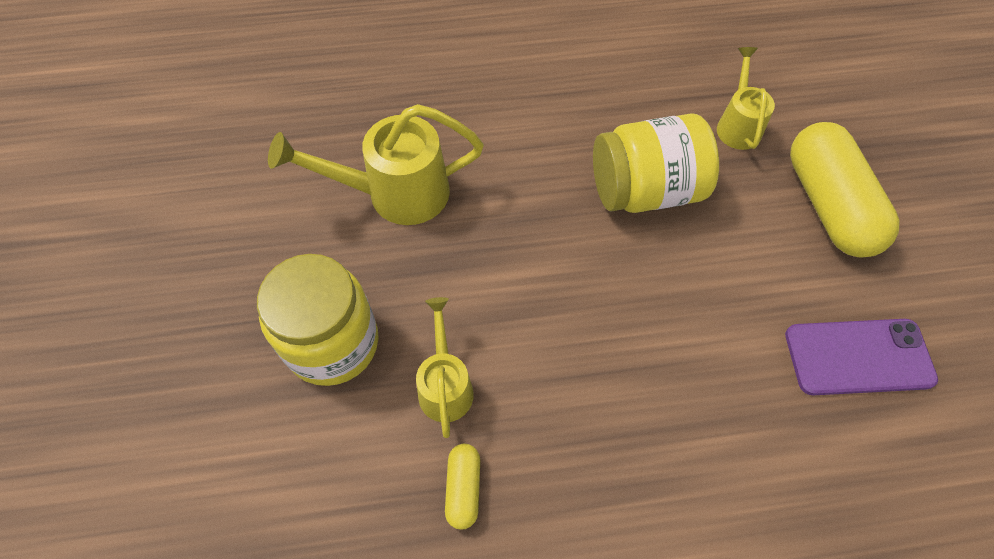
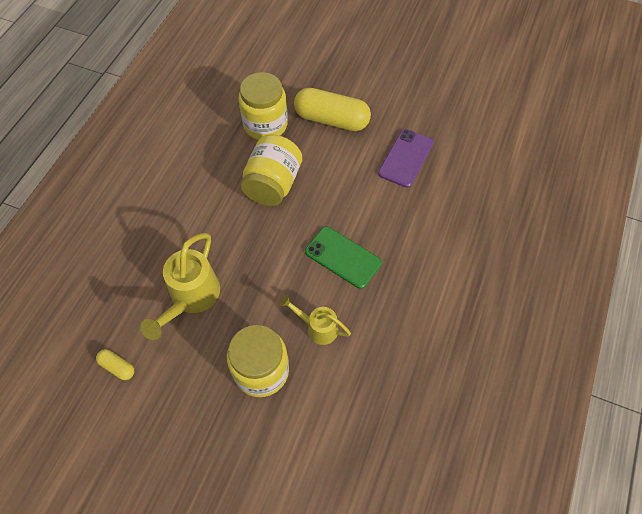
camera: 60 degrees left, 0 degrees up
yellow capsule [445,444,480,530] -> yellow capsule moved to [96,349,134,380]
yellow watering can [717,47,775,150] -> yellow jar [238,72,288,140]
none -> green phone [305,226,382,289]

